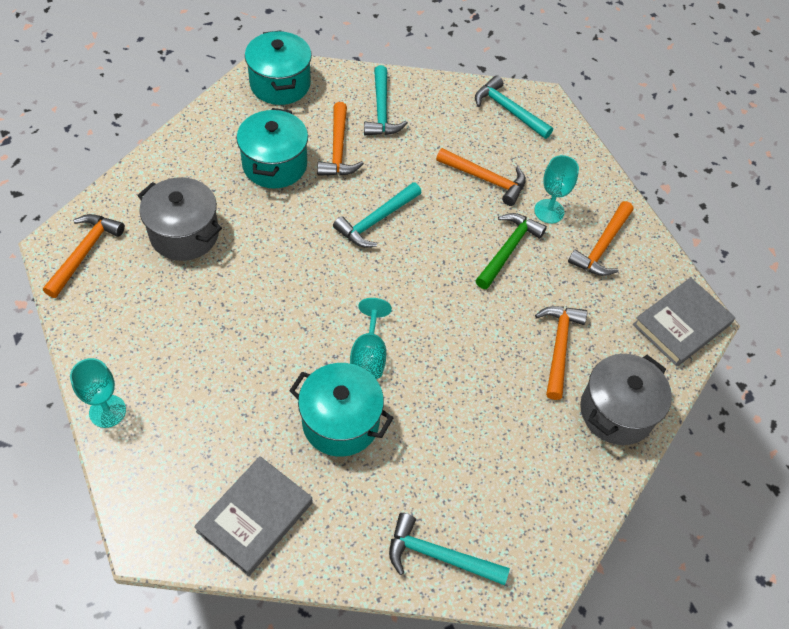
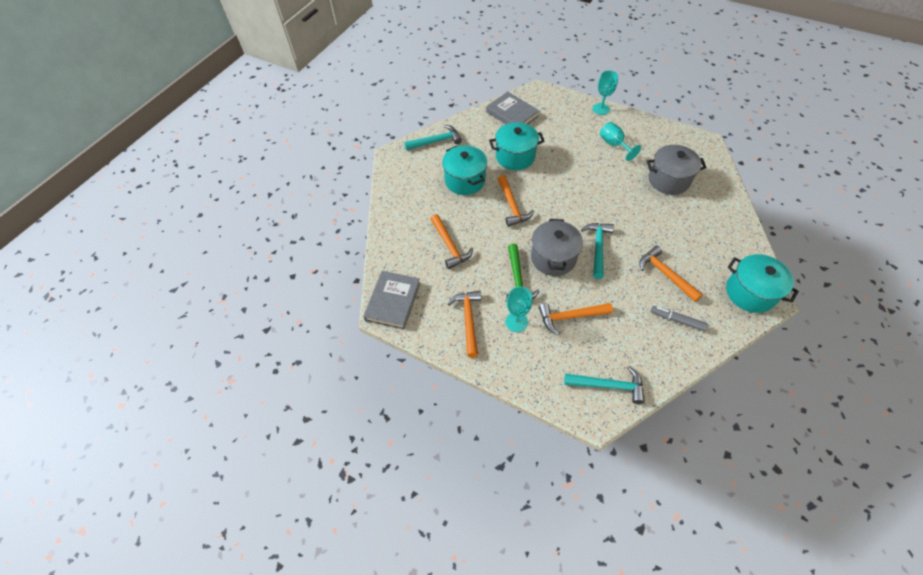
camera: 150 degrees right, 0 degrees up
orange hammer [43,214,125,298] -> orange hammer moved to [498,175,534,226]
grey book [194,456,313,576] -> grey book turned 45 degrees counterclockwise [486,92,540,124]
turquoise pot [237,108,308,189] -> turquoise pot moved to [442,146,487,195]
turquoise goblet [350,298,392,379] -> turquoise goblet moved to [600,122,641,161]
turquoise hammer [364,65,408,135] -> grey marker [651,306,708,331]
grey pot [580,354,672,445] -> grey pot moved to [531,219,583,276]

